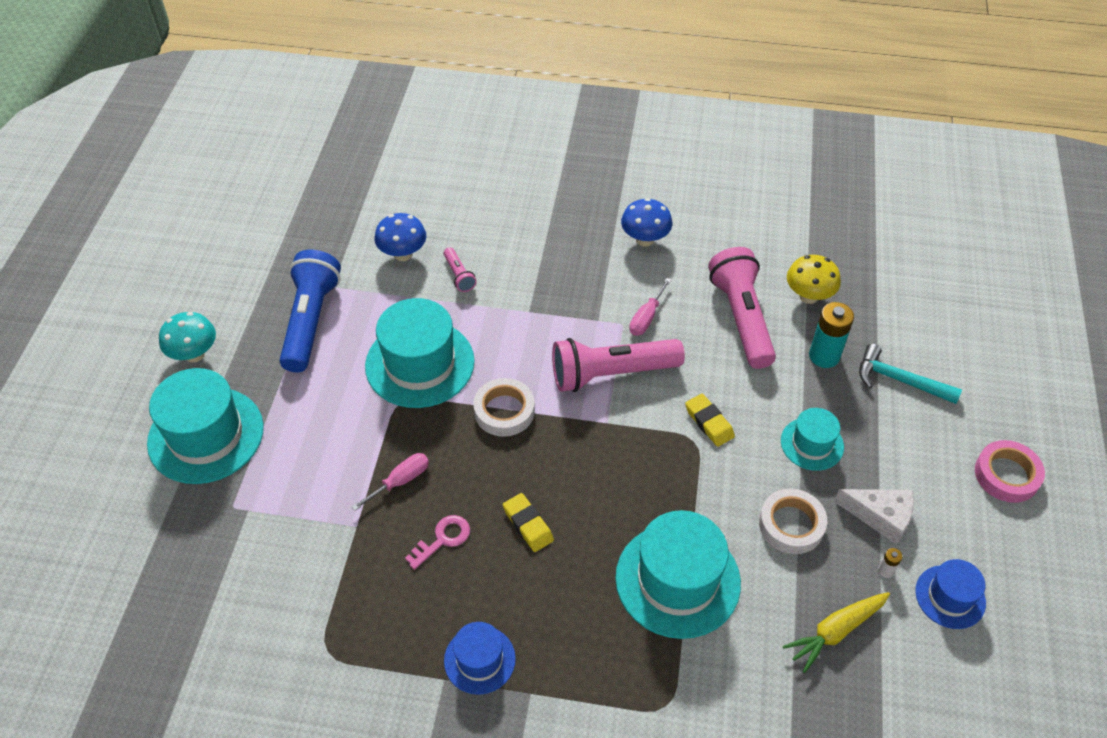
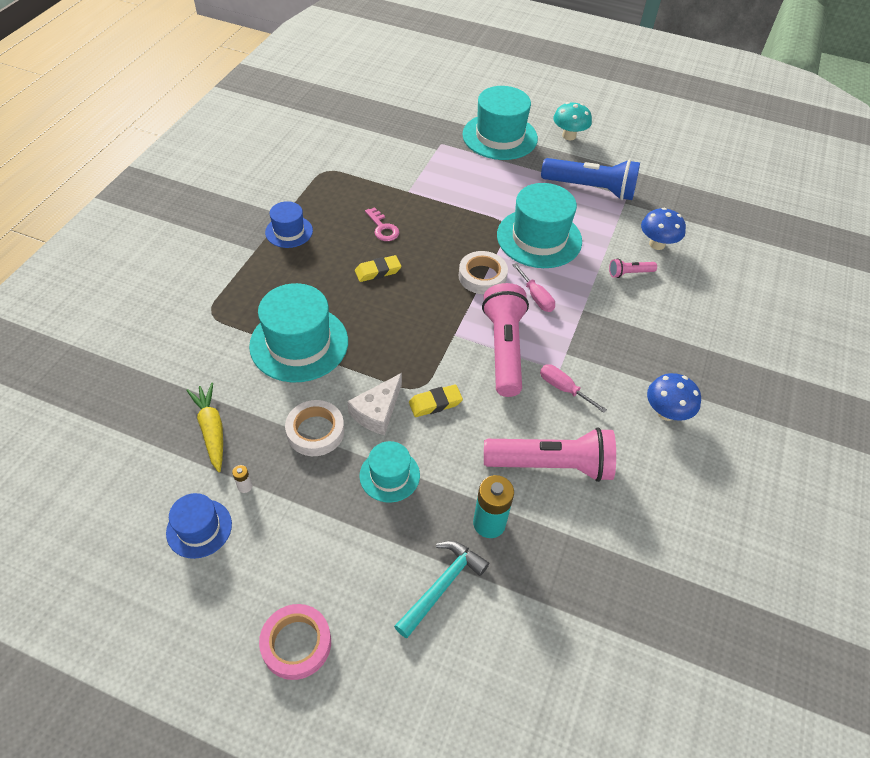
camera: 100 degrees right, 0 degrees up
pink screwdriver [351,453,429,511] -> pink screwdriver moved to [512,263,555,312]
yellow mushroom [787,255,841,304] -> none
white cheese [834,489,914,545] -> white cheese moved to [347,373,402,435]

